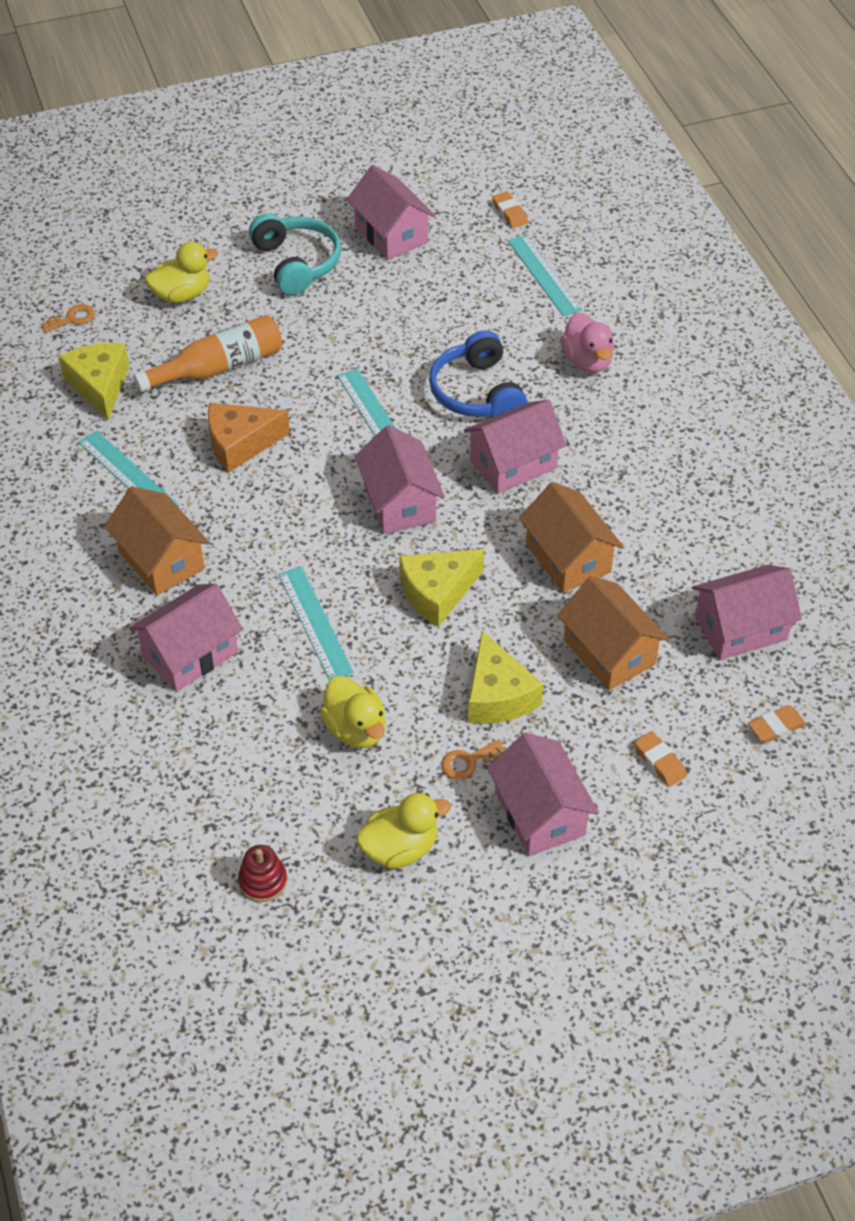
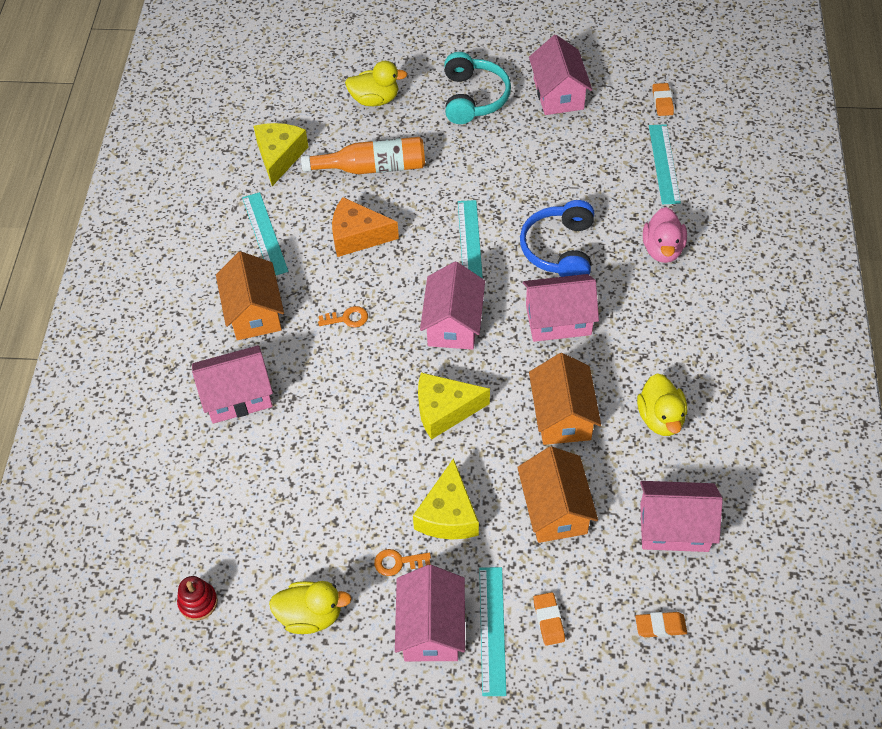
camera: 25 degrees right, 5 degrees up
orange key [41,304,95,333] -> orange key moved to [318,306,368,327]
turquoise ruler [278,567,354,681] -> turquoise ruler moved to [479,567,506,696]
yellow duck [320,676,385,748] -> yellow duck moved to [637,373,687,436]

